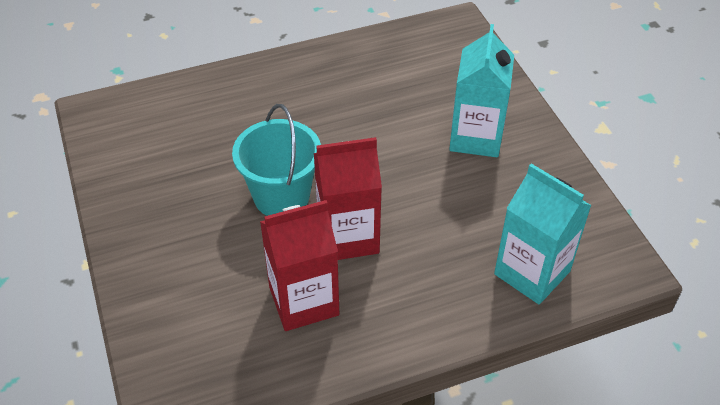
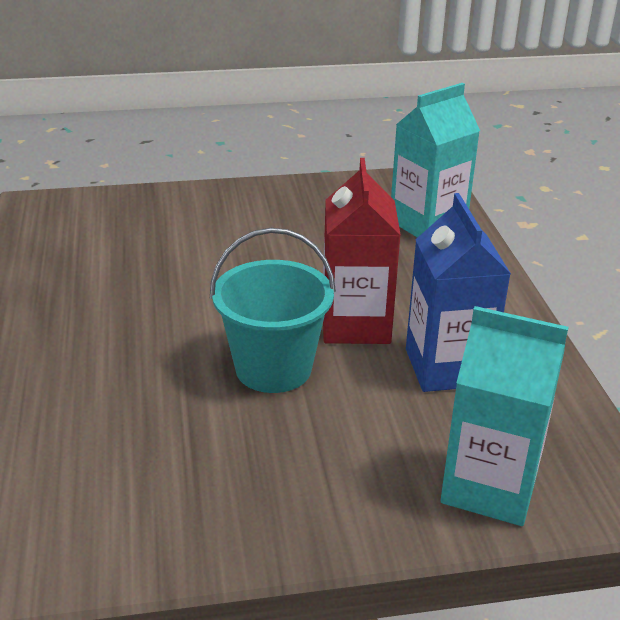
camera: 80 degrees left, 15 degrees down
red carton [260,200,339,331] -> blue carton [406,193,511,392]
turquoise carton [449,24,514,157] -> turquoise carton moved to [440,306,569,526]

